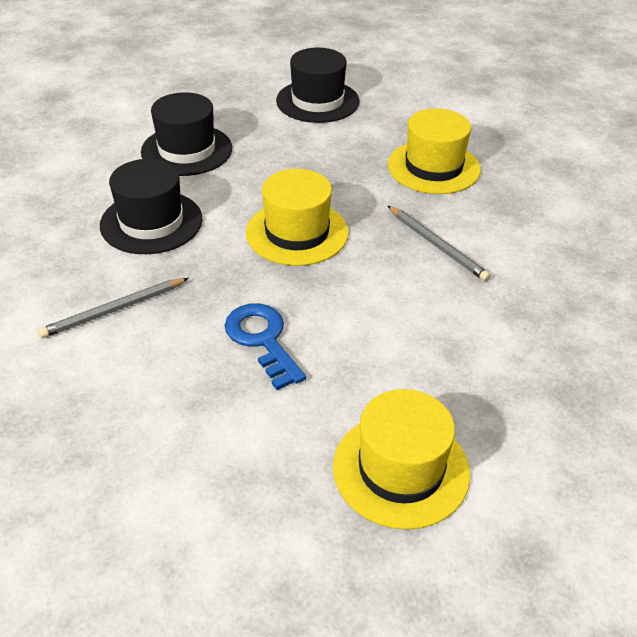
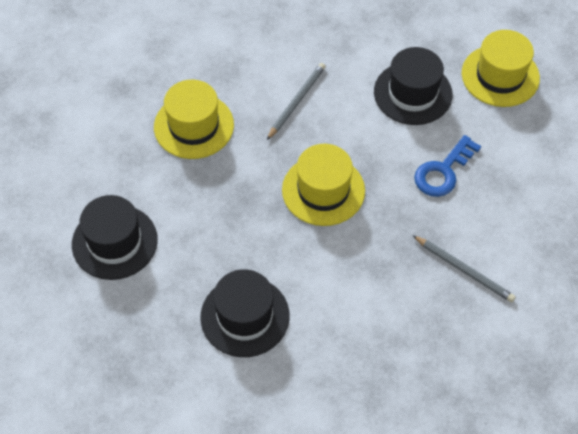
camera: 110 degrees left, 15 degrees up
black hat [100,159,202,254] -> black hat moved to [374,47,453,125]

